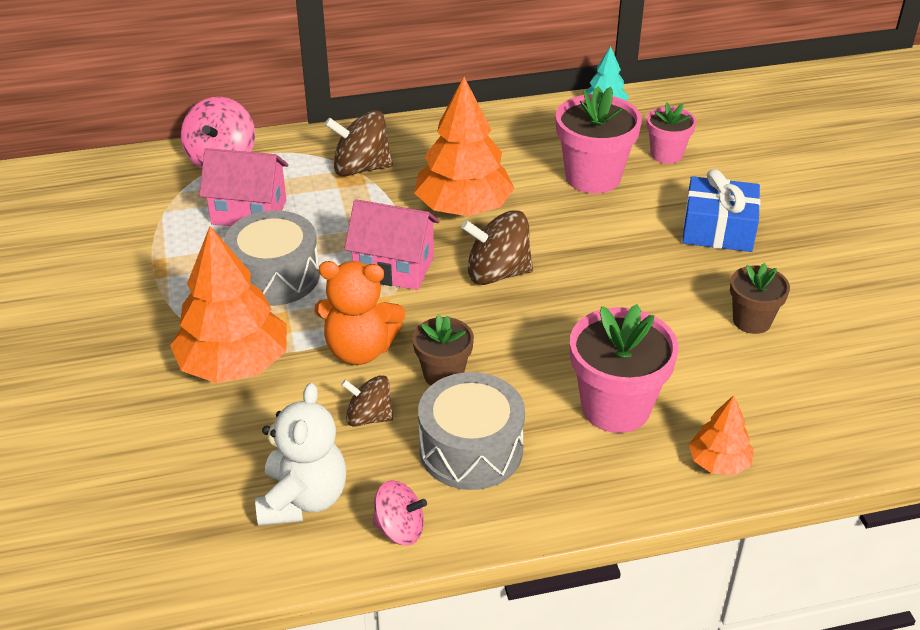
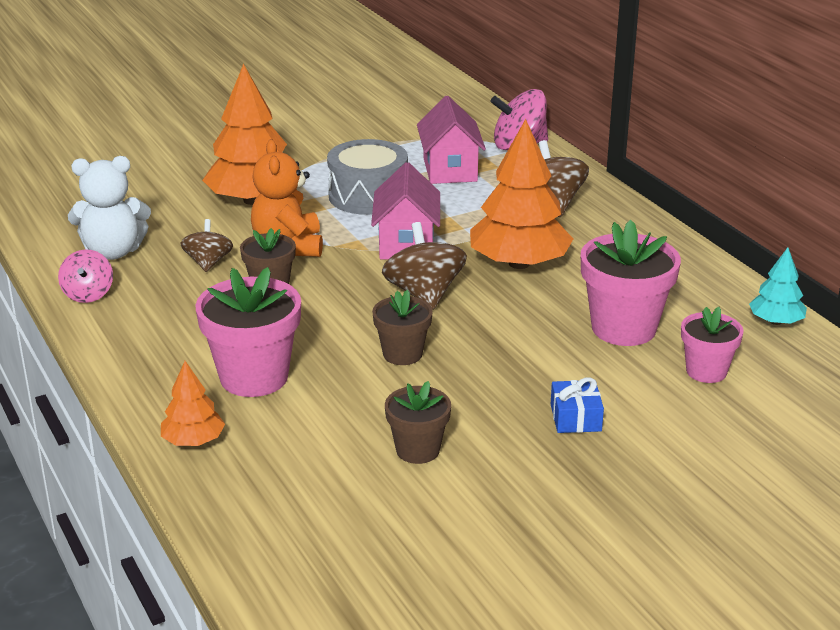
camera: 75 degrees right, 10 degrees down
grey drum [418,372,525,490] -> none
blue gift [682,169,760,252] -> blue gift [551,377,604,433], size x0.59
none -> brown flower pot [372,290,433,365]

